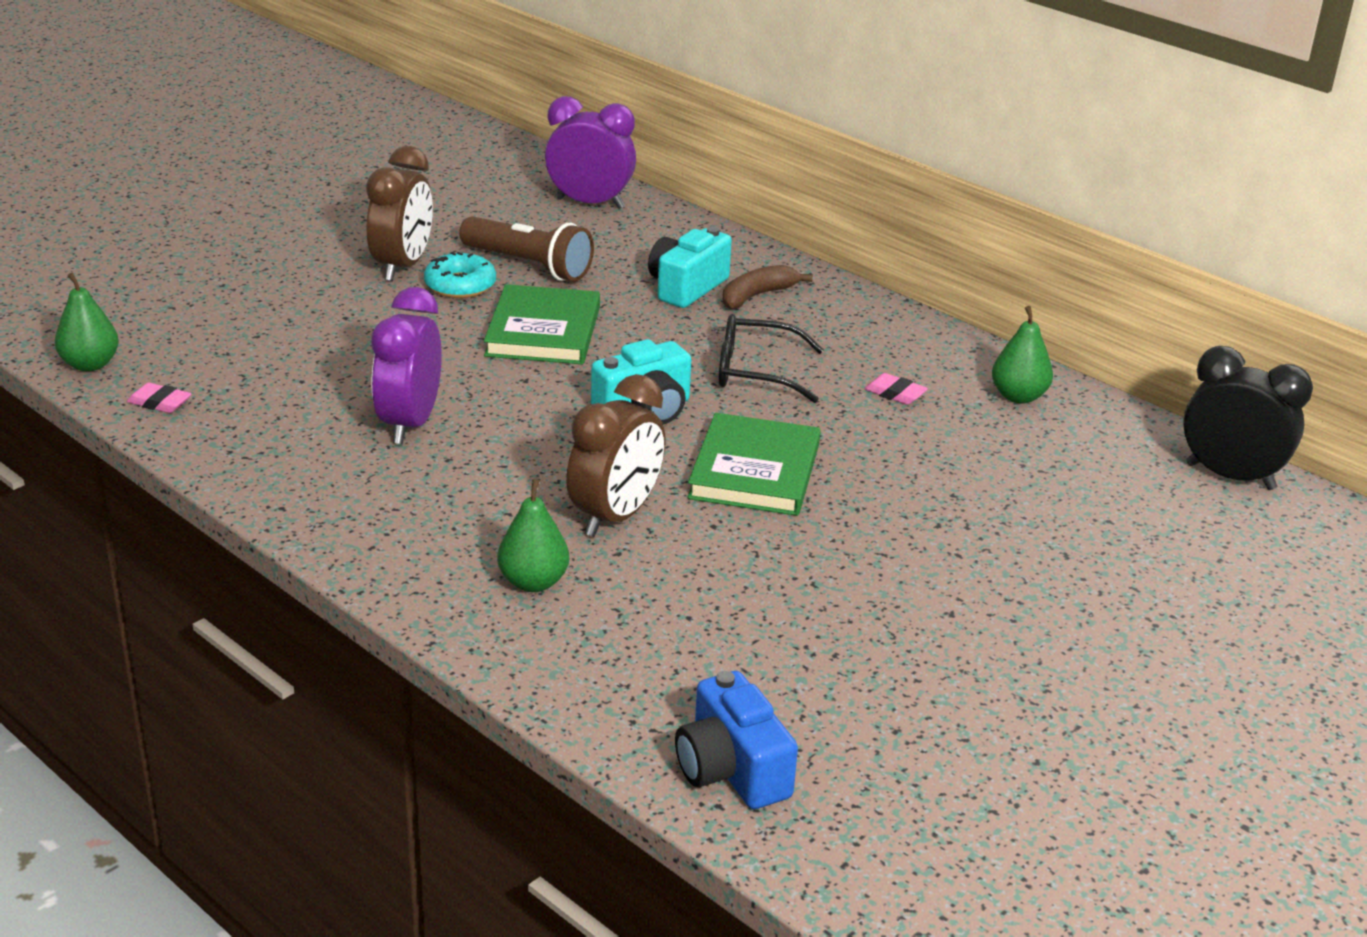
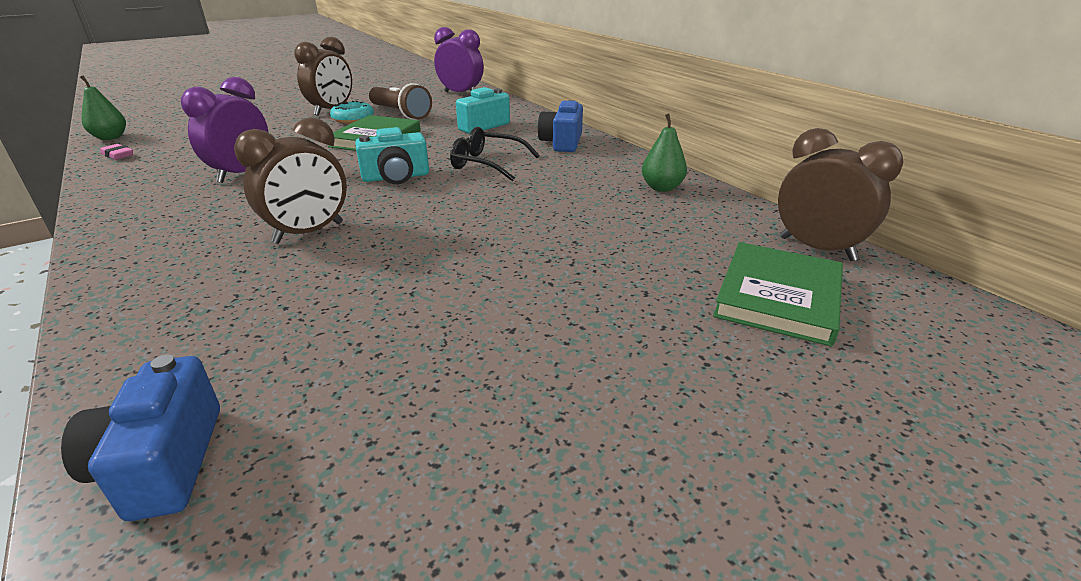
camera: 15 degrees right, 0 degrees up
green pear [497,479,569,592] -> none
green book [687,413,821,516] -> green book moved to [713,242,843,347]
brown banana [723,265,813,309] -> none
pink eraser [864,373,928,405] -> none
black clock [1183,346,1313,490] -> brown clock [778,128,903,261]
none -> blue camera [538,100,583,152]

